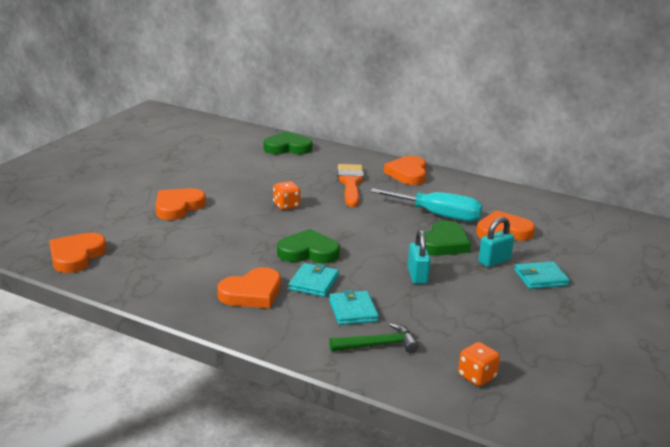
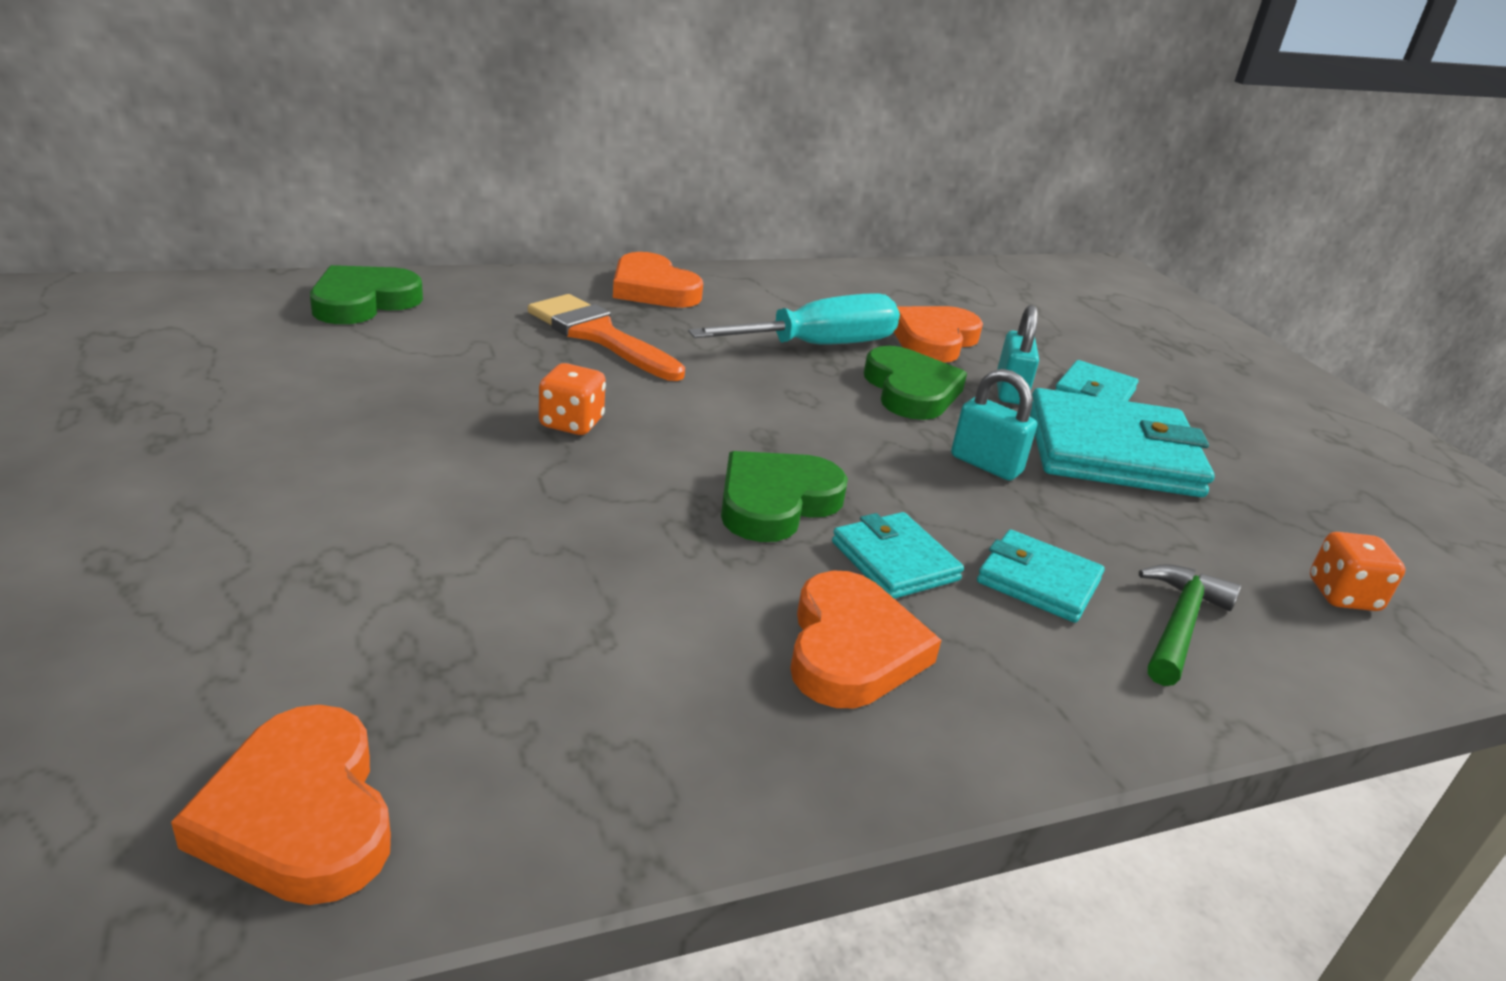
camera: 50 degrees left, 5 degrees up
orange heart [156,188,206,220] -> none
none -> turquoise wallet [1030,388,1215,497]

